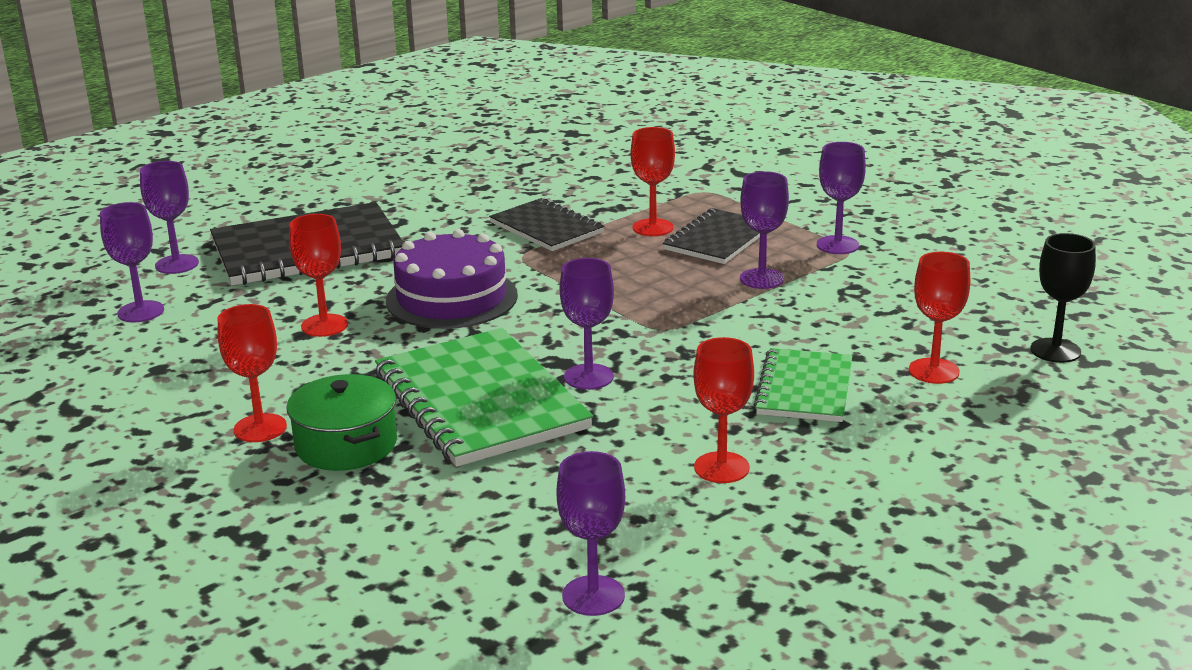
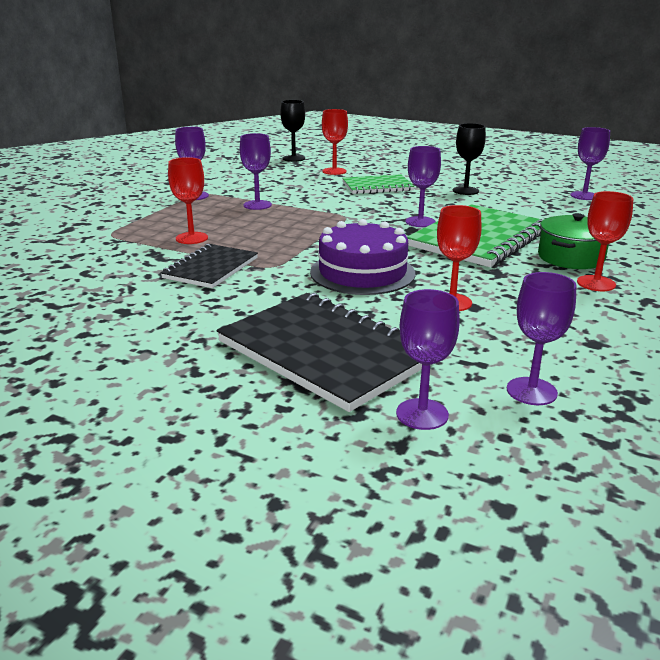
camera: 115 degrees left, 0 degrees up
black notebook [663,208,760,264] -> none
red goblet [693,337,754,483] -> black goblet [453,123,486,195]

